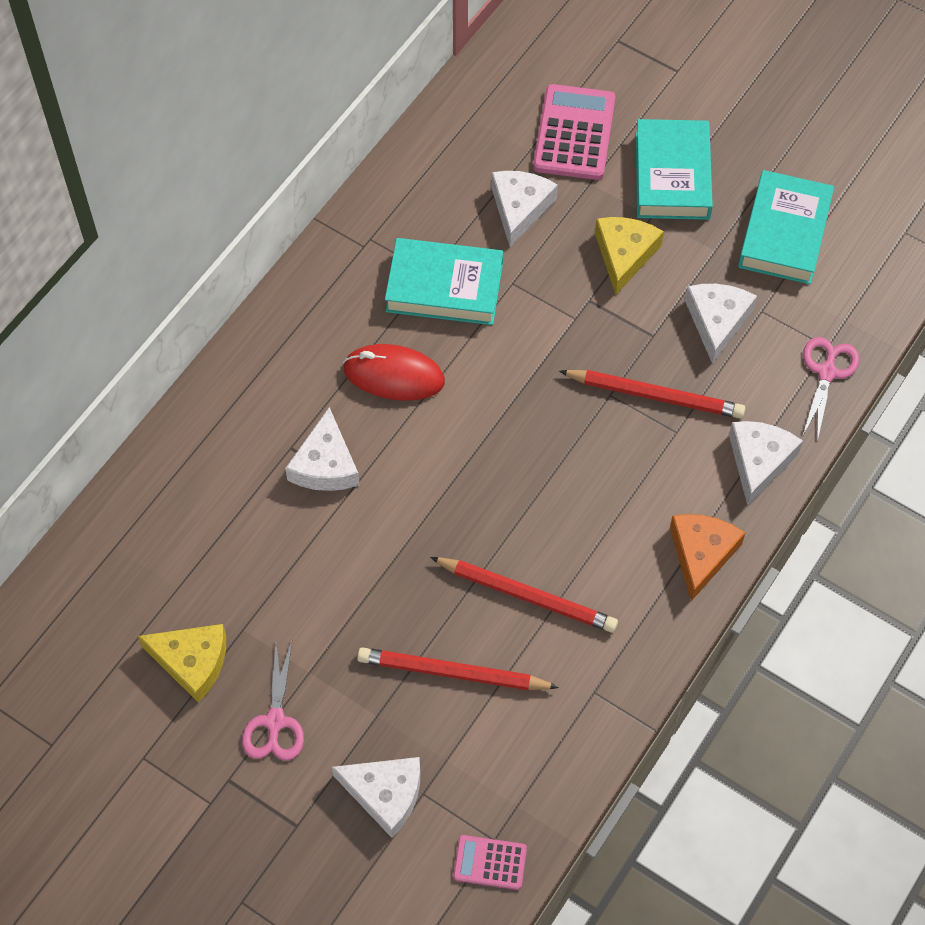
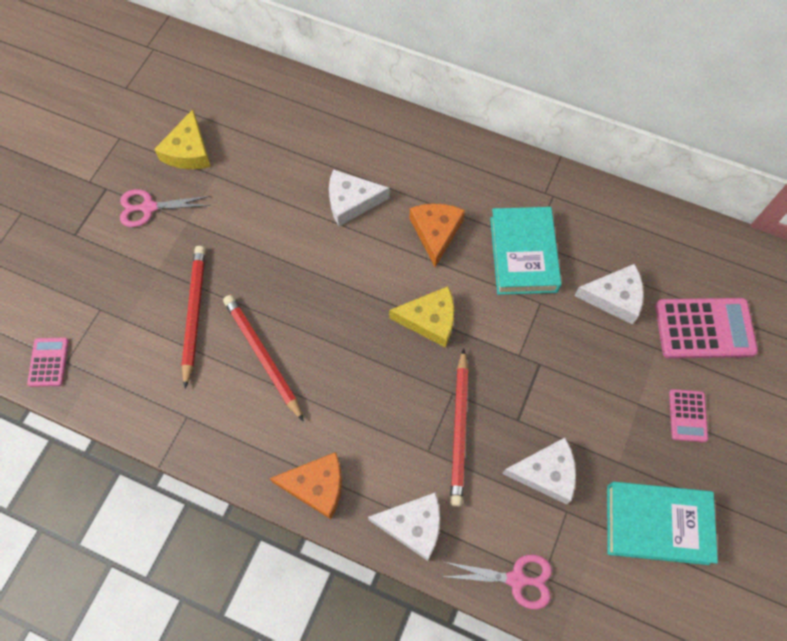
camera: 80 degrees right, 5 degrees up
white cheese [332,757,420,838] -> none
red mouse [343,344,445,401] -> orange cheese [409,204,465,267]
red pencil [430,557,618,633] -> red pencil turned 135 degrees clockwise [223,295,304,422]
yellow cheese [595,217,664,295] -> yellow cheese moved to [389,286,454,348]
turquoise book [636,119,713,220] -> pink calculator [669,389,708,442]

